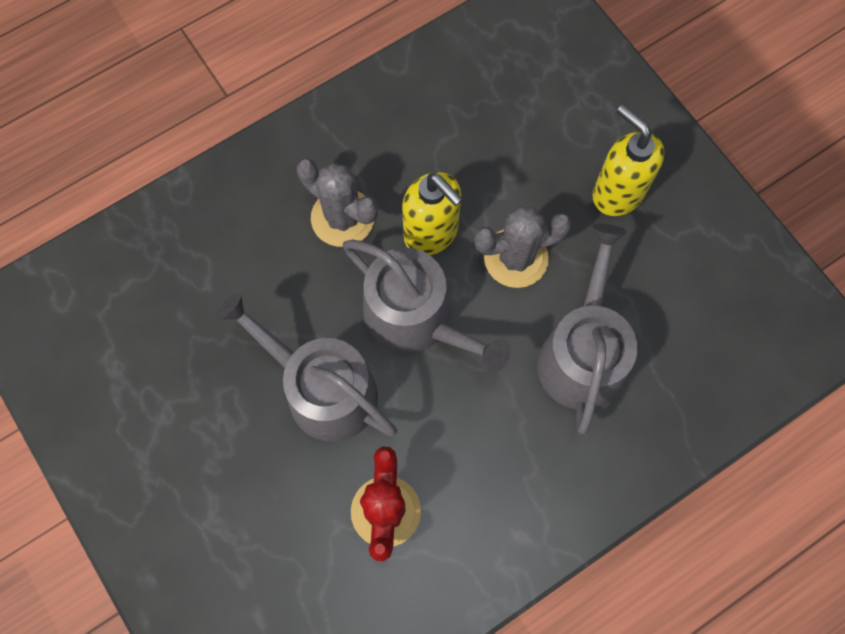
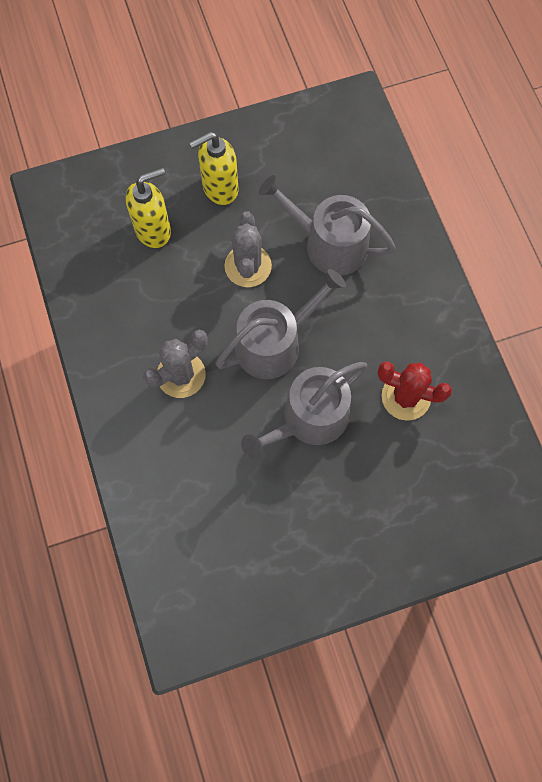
camera: 75 degrees left, 0 degrees up
yellow soap dispenser [402,172,463,255] -> yellow soap dispenser moved to [126,167,171,248]

